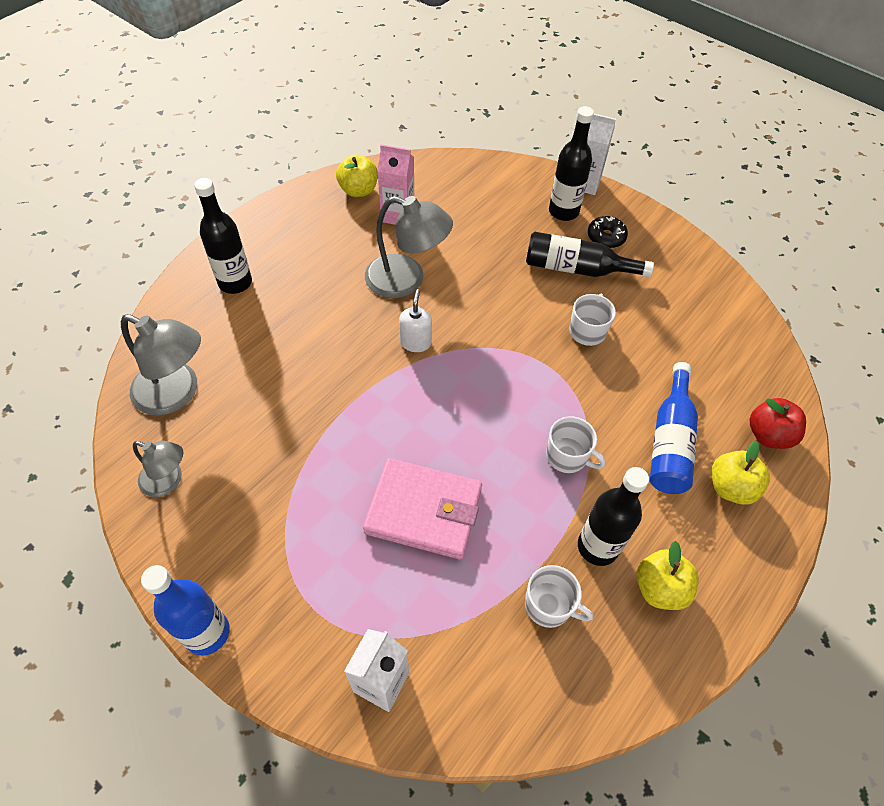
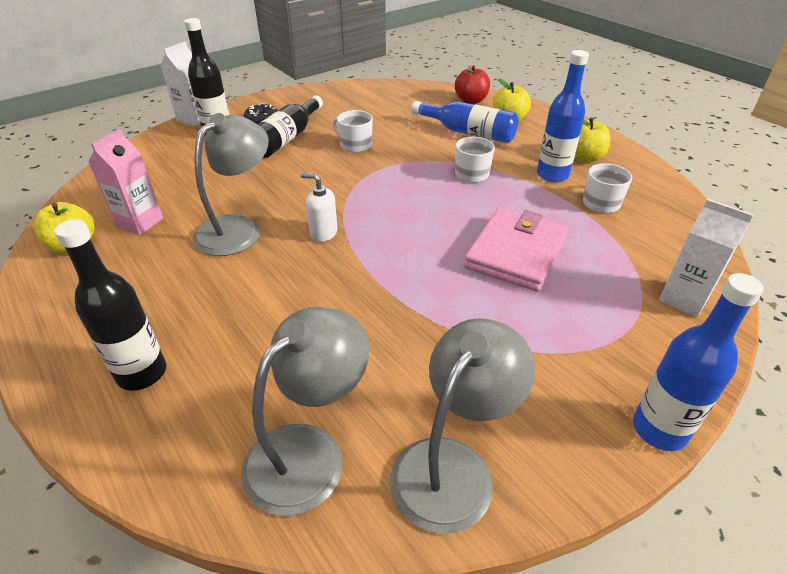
camera: 75 degrees left, 15 degrees down
grey lamp [133,441,183,497] -> grey lamp [390,318,535,534], size x1.67
black bottle [578,467,649,566] -> blue bottle [537,50,589,182]

